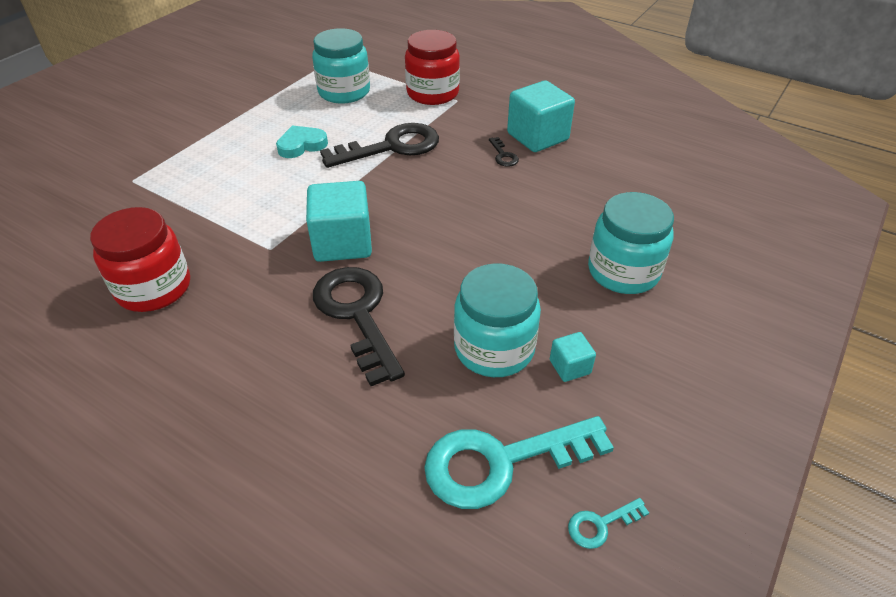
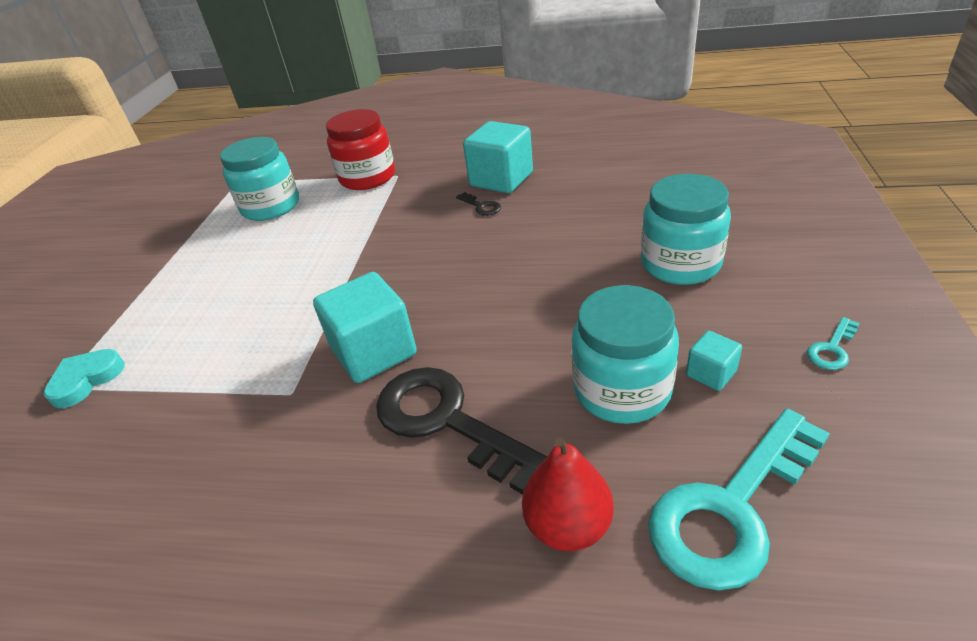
camera: 20 degrees left, 5 degrees down
red jar [90,207,190,312] -> none
turquoise heart [276,125,328,158] -> turquoise heart moved to [44,349,125,408]
black key [320,123,439,168] -> none
turquoise key [568,498,649,549] -> turquoise key moved to [807,317,860,370]
none -> red pear [522,437,613,551]

